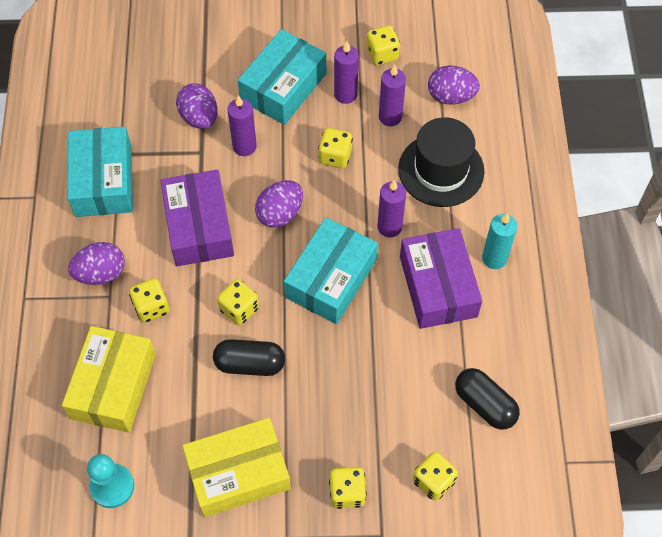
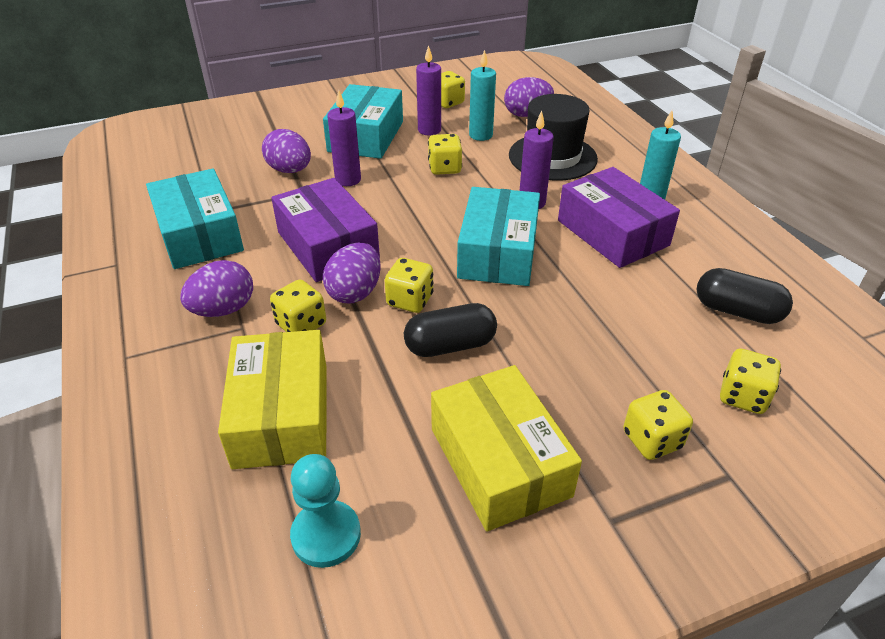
camera: 20 degrees left, 20 degrees down
yellow box [182,418,291,517] -> yellow box turned 75 degrees counterclockwise [431,365,582,532]
purple egg [255,180,303,228] -> purple egg moved to [323,242,381,303]
purple candle [379,65,406,126] -> turquoise candle [469,49,496,141]

